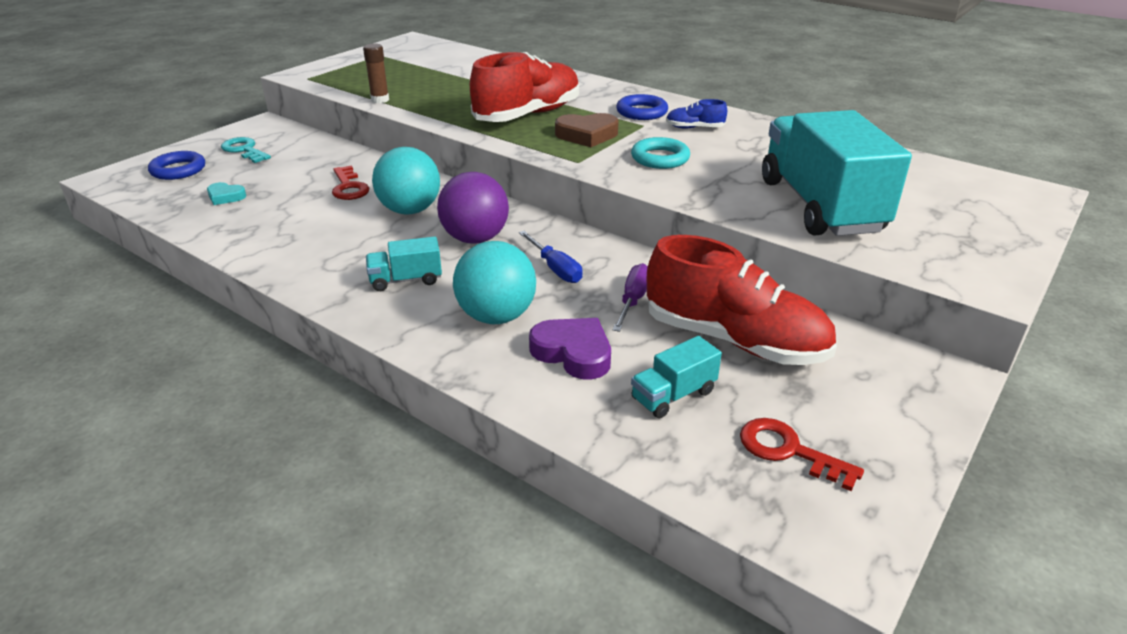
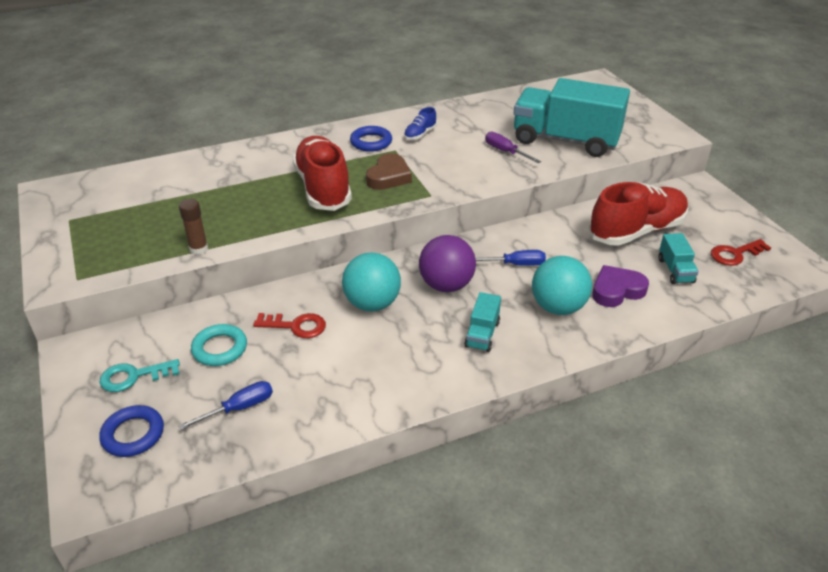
camera: 60 degrees left, 5 degrees up
turquoise heart [207,182,246,205] -> blue screwdriver [178,381,273,430]
purple screwdriver [612,263,648,332] -> purple screwdriver moved to [485,132,541,163]
turquoise ring [631,137,690,169] -> turquoise ring moved to [191,324,247,366]

